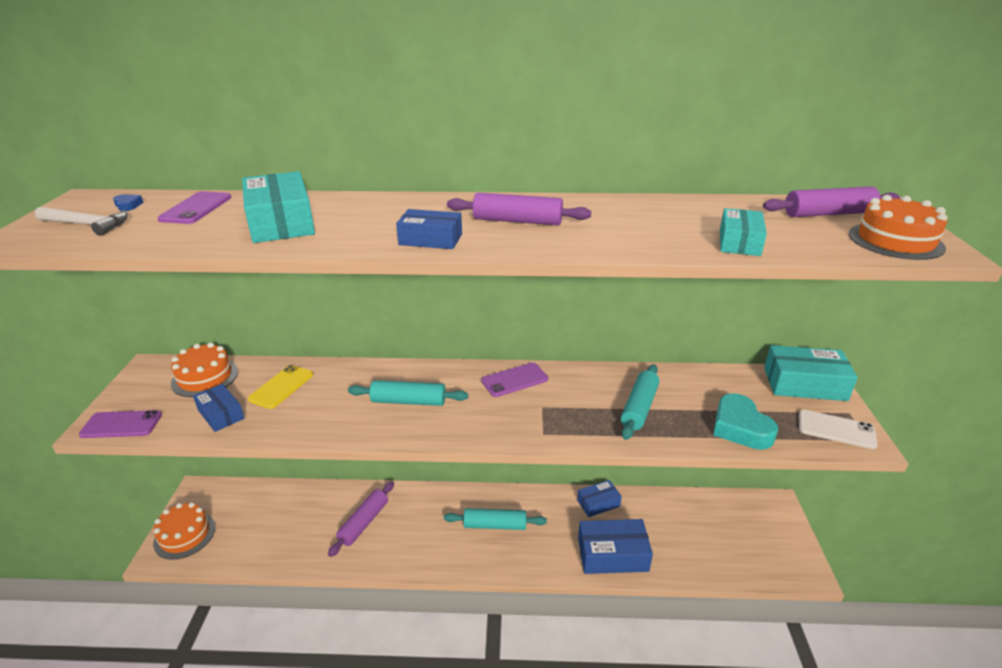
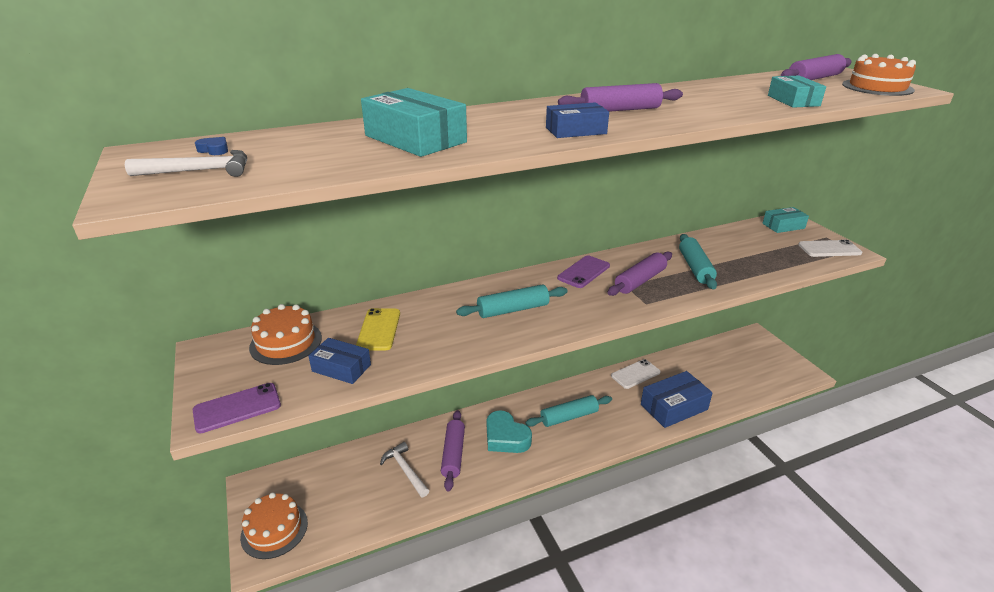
camera: 25 degrees left, 0 degrees up
purple phone [157,191,231,224] -> none
blue box [577,480,622,517] -> white phone [611,359,661,389]
turquoise heart [713,393,778,450] -> turquoise heart moved to [487,410,532,453]
turquoise box [764,345,858,401] -> turquoise box [762,207,809,233], size x0.61
none -> white hammer [380,442,429,497]
none -> purple rolling pin [607,252,672,296]

